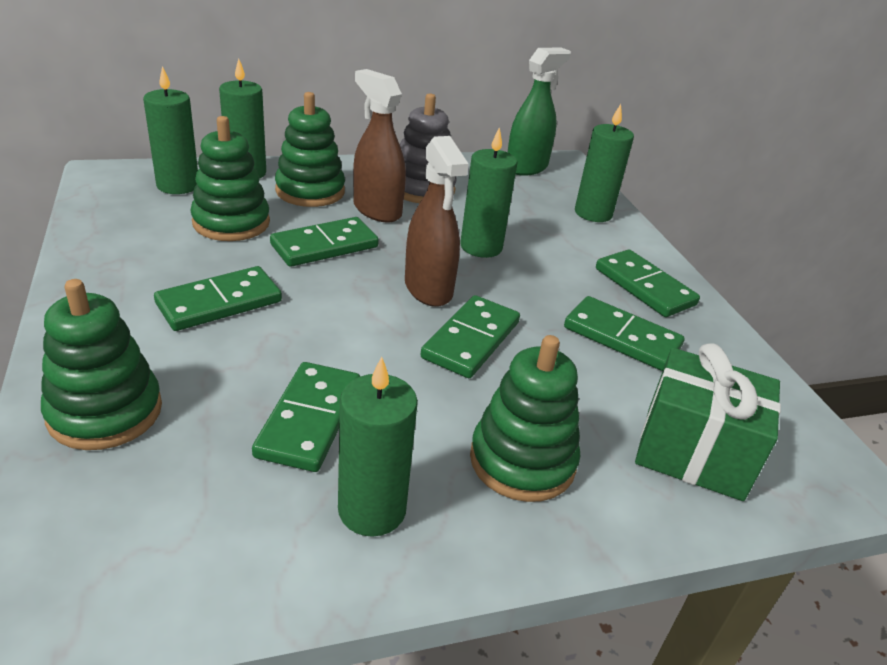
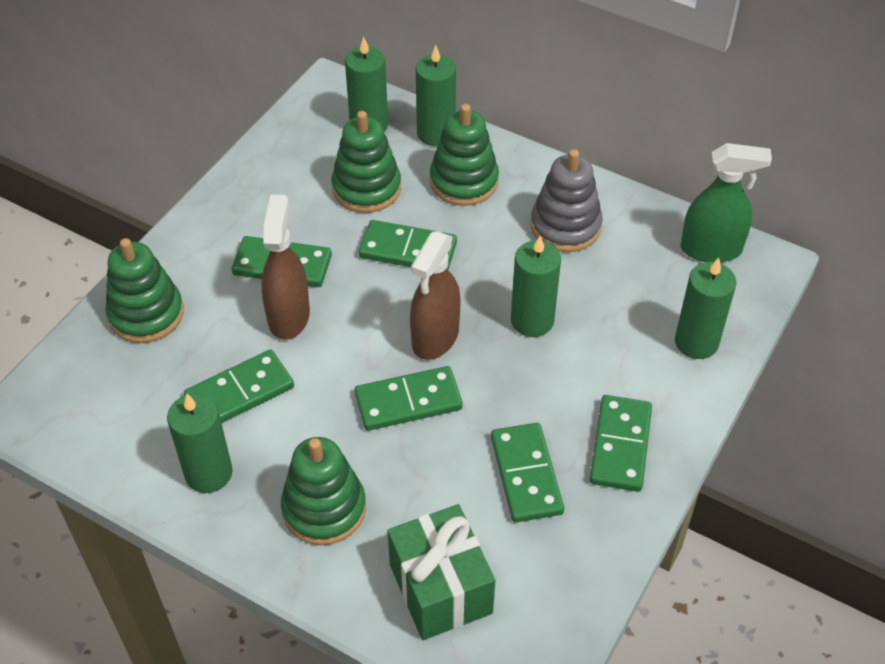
camera: 50 degrees right, 15 degrees up
brown spray bottle [353,69,406,222] -> brown spray bottle moved to [261,194,310,340]

